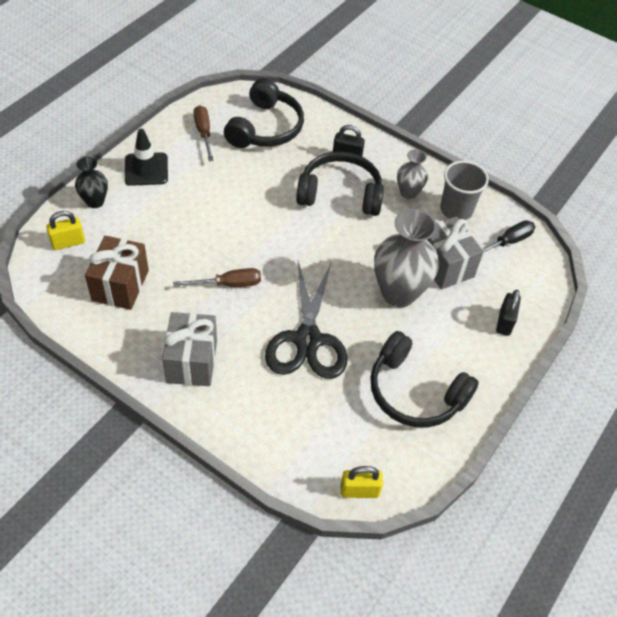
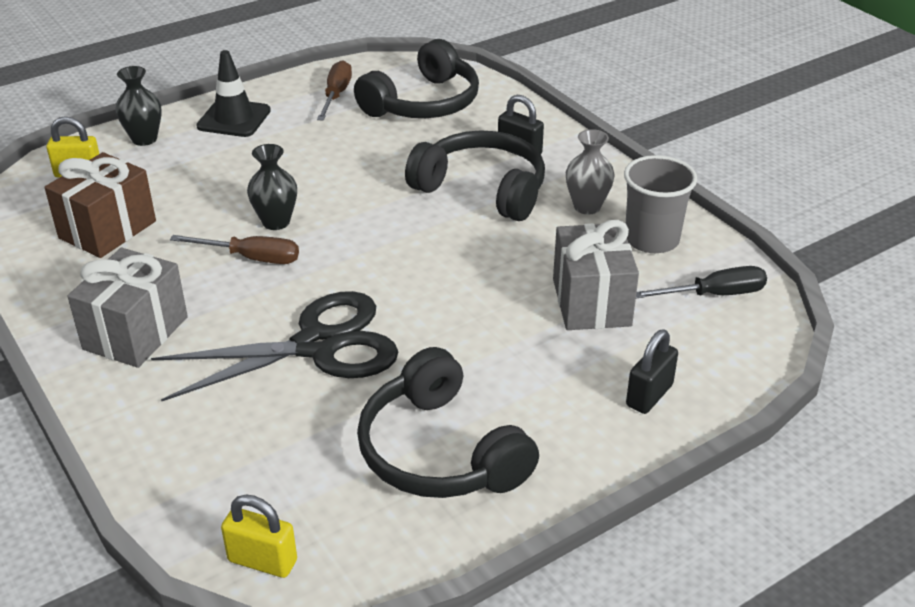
camera: 25 degrees right, 15 degrees down
black scissors [265,261,348,379] -> black scissors turned 135 degrees counterclockwise [151,291,398,402]
grey vase [374,209,439,308] -> none
none -> black vase [247,144,297,230]

